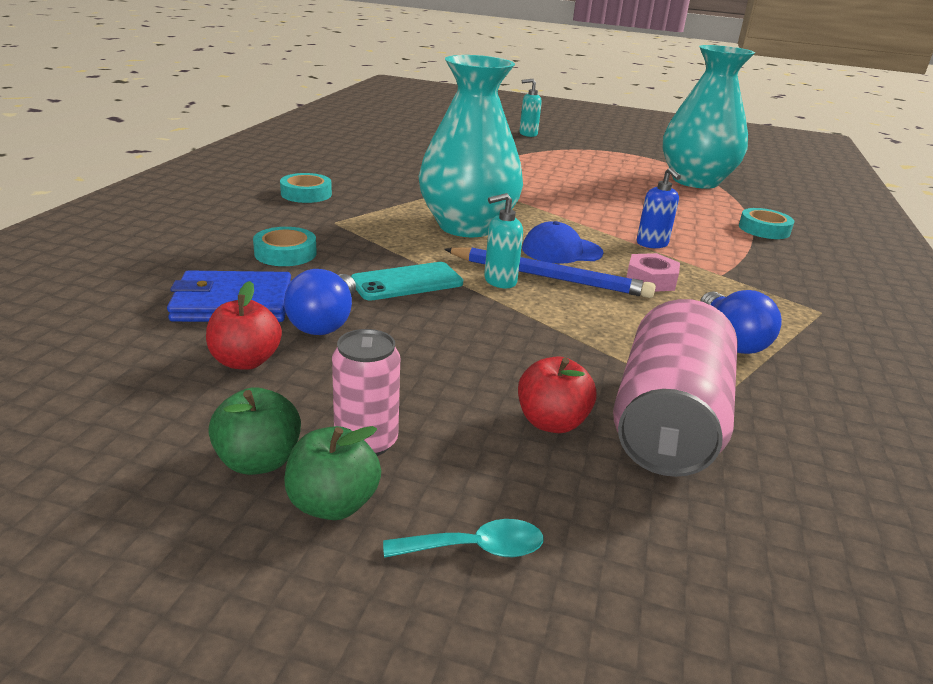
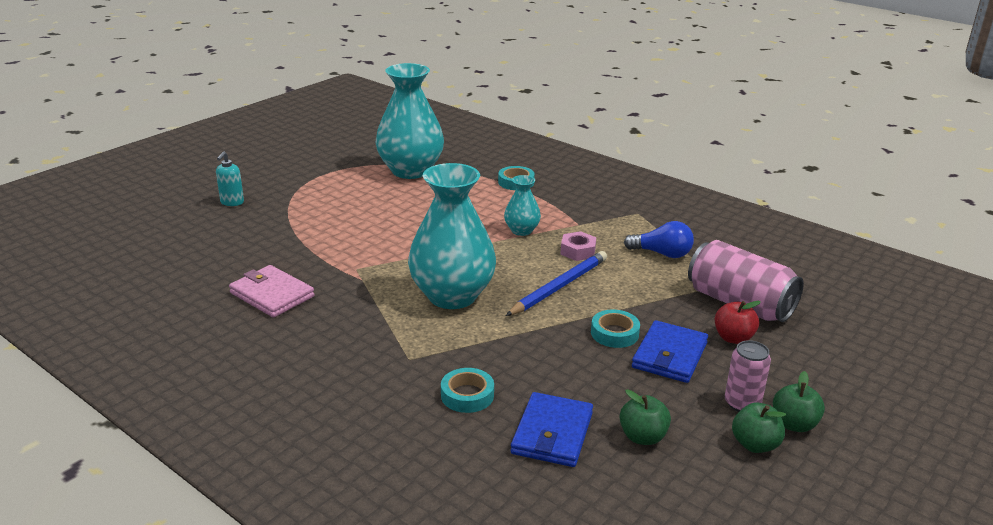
camera: 65 degrees left, 0 degrees up
red apple [206,281,282,370] -> green apple [620,389,671,445]
turquoise tape [280,173,332,203] -> turquoise tape moved to [591,310,640,348]
blue light bulb [284,269,356,335] -> none
turquoise phone [351,262,463,301] -> none
turquoise spoon [383,519,543,558] -> none
turquoise soap dispenser [484,193,523,288] -> none
blue cap [522,221,604,264] -> none
blue soap dispenser [637,167,681,248] -> turquoise vase [504,175,541,236]
none -> pink wallet [229,265,315,318]
none -> blue wallet [632,320,708,383]

